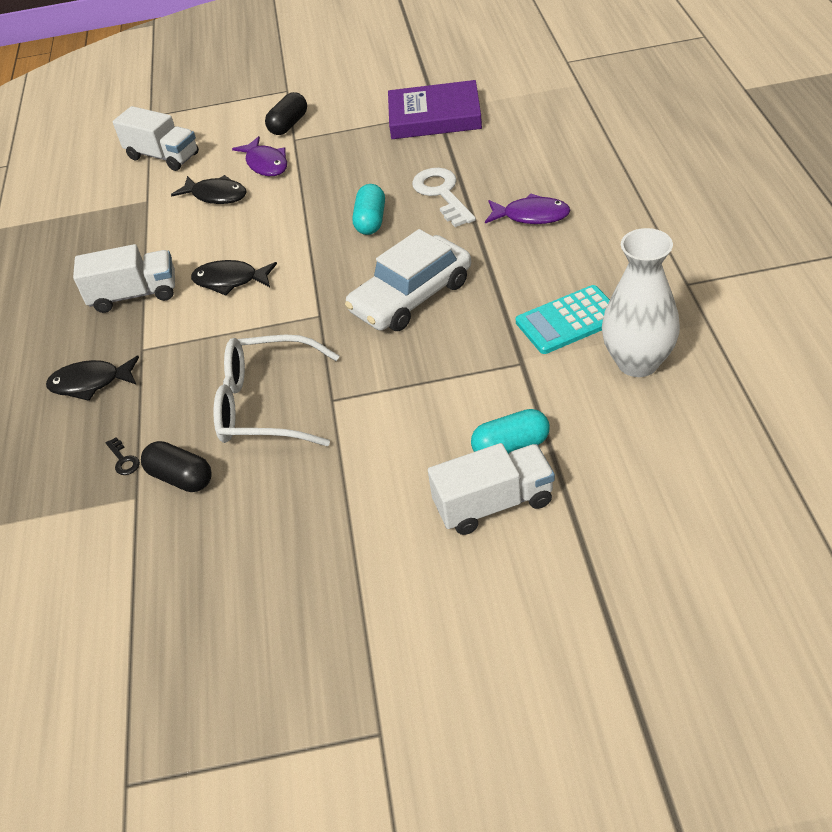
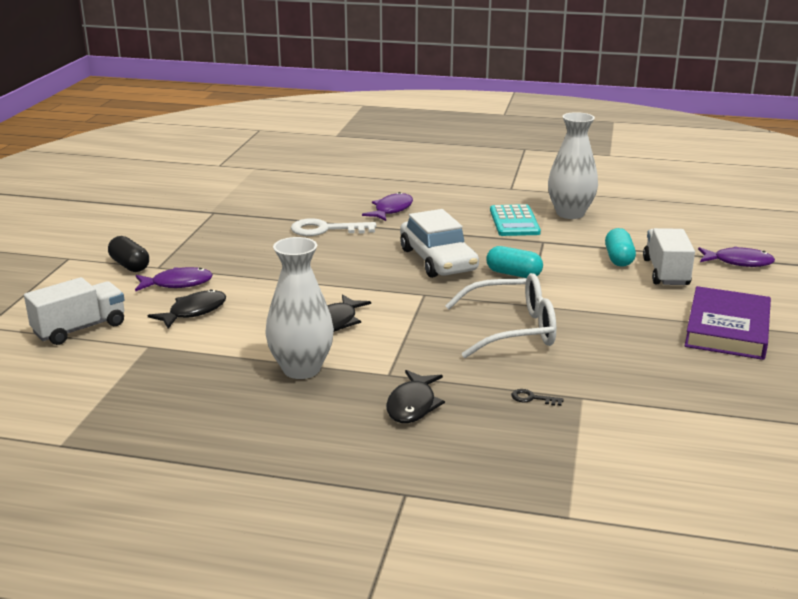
camera: 75 degrees left, 20 degrees down
white truck [73,244,175,313] -> white vase [265,237,334,379]
black key [106,437,140,475] -> black key turned 150 degrees counterclockwise [511,389,564,406]
black capsule [141,441,212,492] -> none
white glasses [213,335,339,446] -> white glasses turned 120 degrees counterclockwise [445,273,556,358]
turquoise capsule [353,184,385,235] -> turquoise capsule moved to [486,246,543,278]
purple book [388,80,482,139] -> purple book moved to [685,286,771,360]
none -> purple fish [698,246,775,267]

